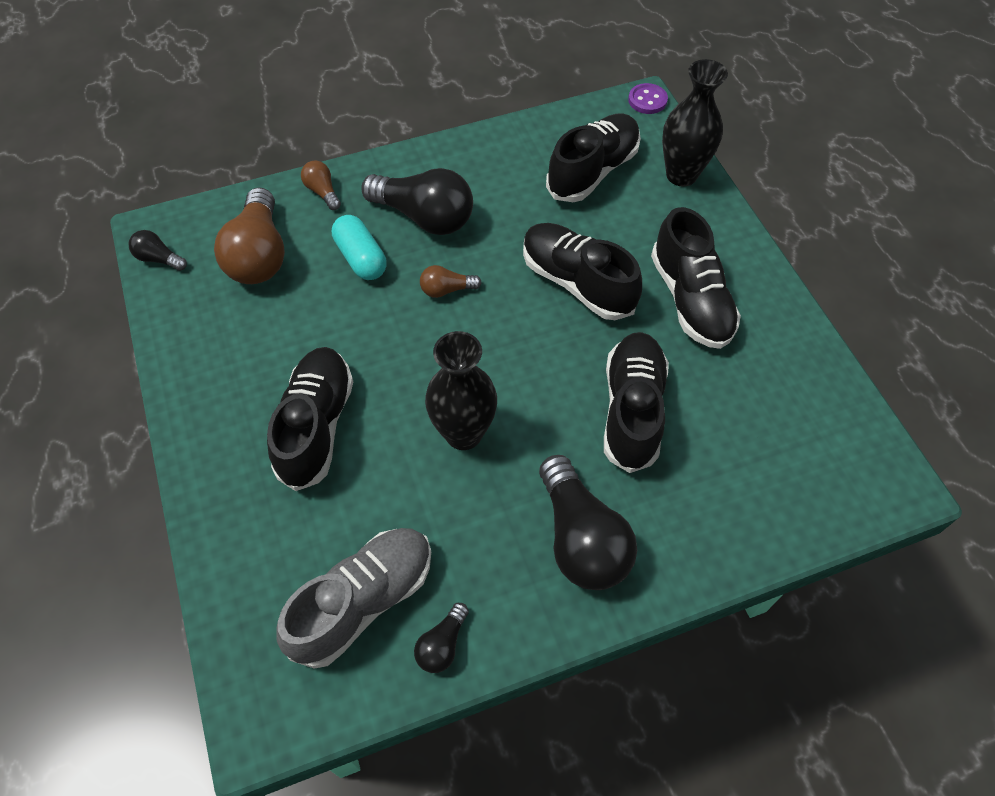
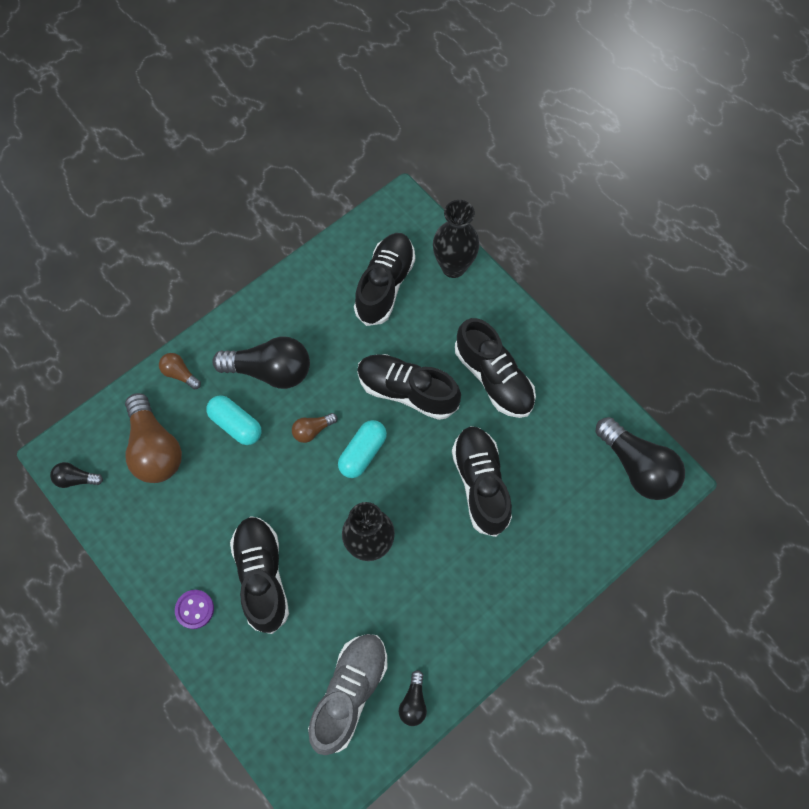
camera: 20 degrees left, 10 degrees up
black light bulb [539,455,637,590] -> black light bulb moved to [595,417,685,500]
purple button [628,83,668,114] -> purple button moved to [175,590,214,629]
none -> turquoise capsule [338,420,387,478]

